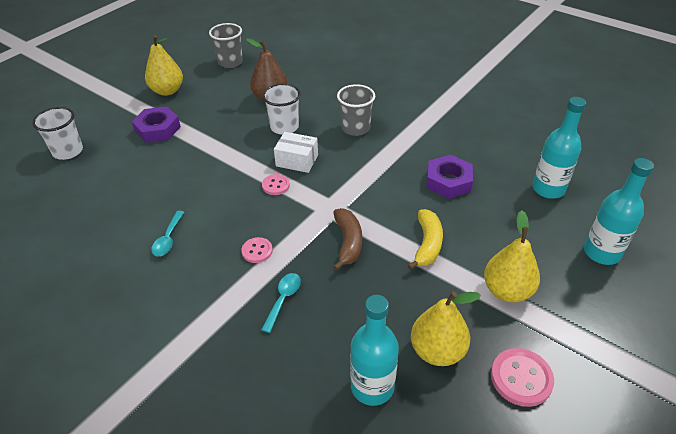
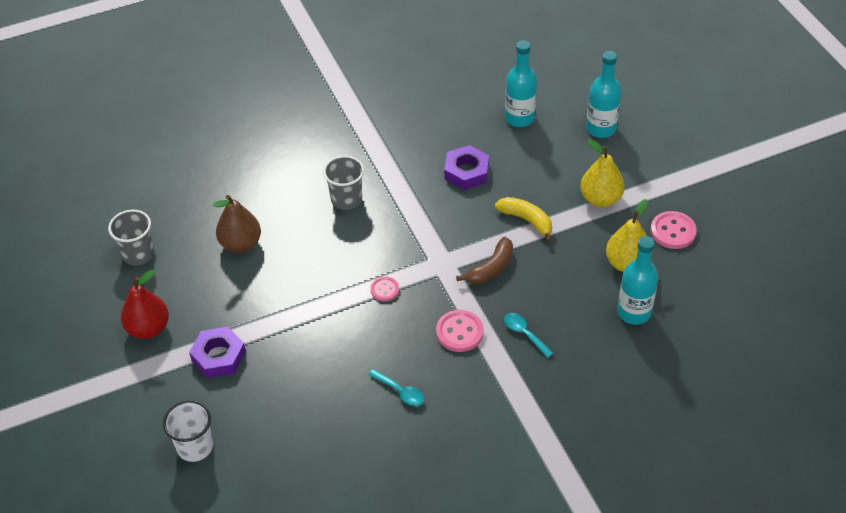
camera: 60 degrees left, 5 degrees up
yellow pear [145,35,183,96] -> red pear [121,270,169,339]
pink button [241,237,273,263] -> pink button [436,310,484,352], size x1.61
white cup [262,84,301,135] -> none
white box [274,132,318,173] -> none
brown banana [333,208,362,271] -> brown banana turned 105 degrees clockwise [456,237,513,284]

